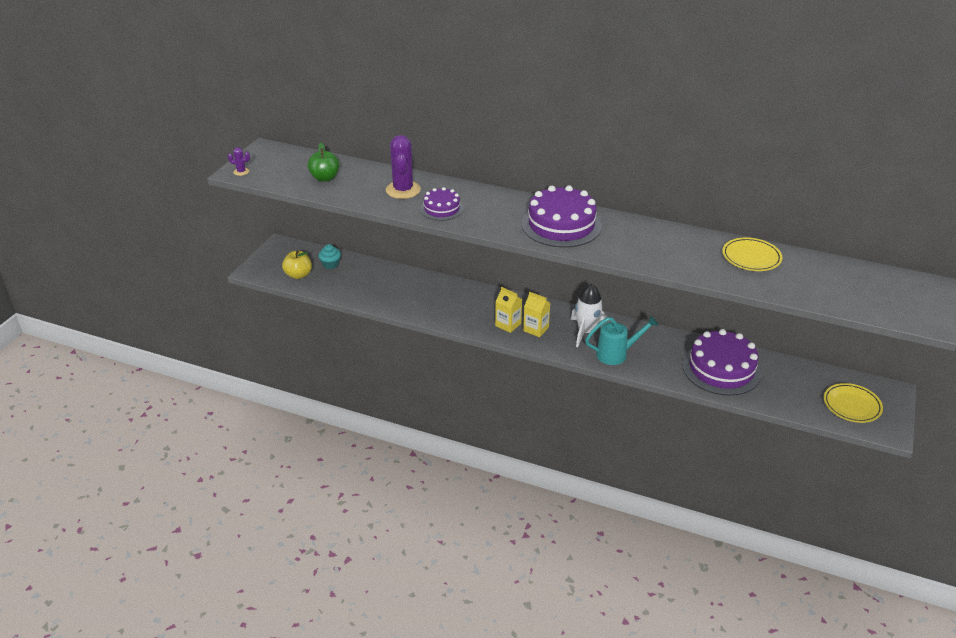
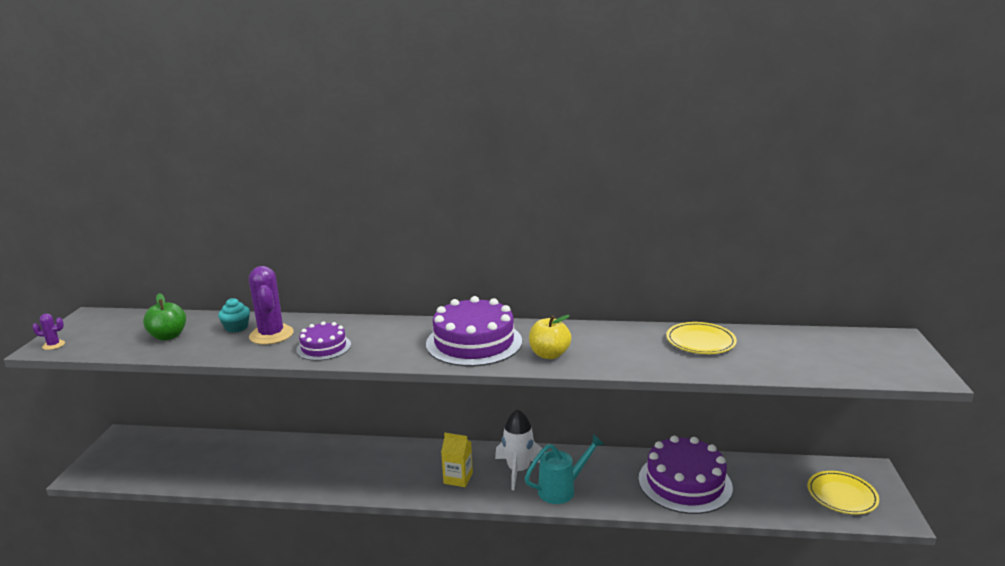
camera: 15 degrees left, 15 degrees down
yellow apple [282,251,312,279] -> yellow apple moved to [529,315,571,359]
turquoise cupcake [318,244,341,269] -> turquoise cupcake moved to [218,298,250,333]
yellow carton [495,287,522,333] -> none

